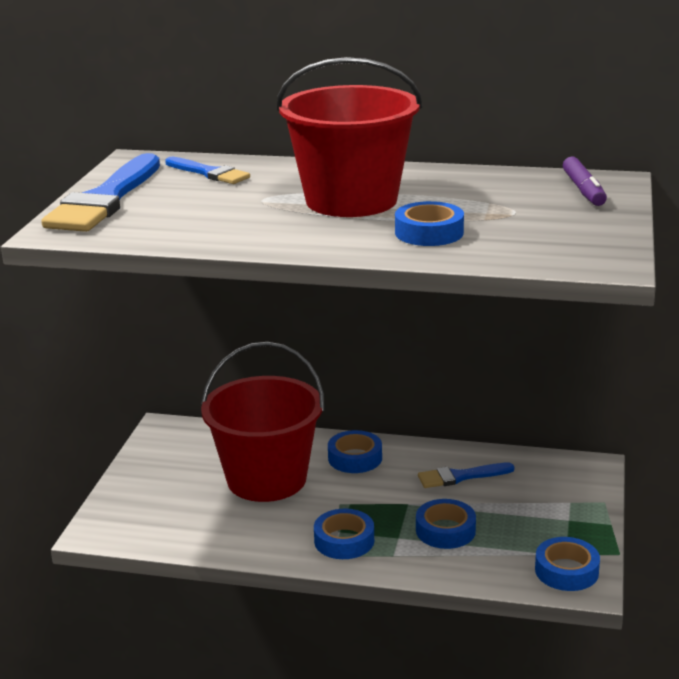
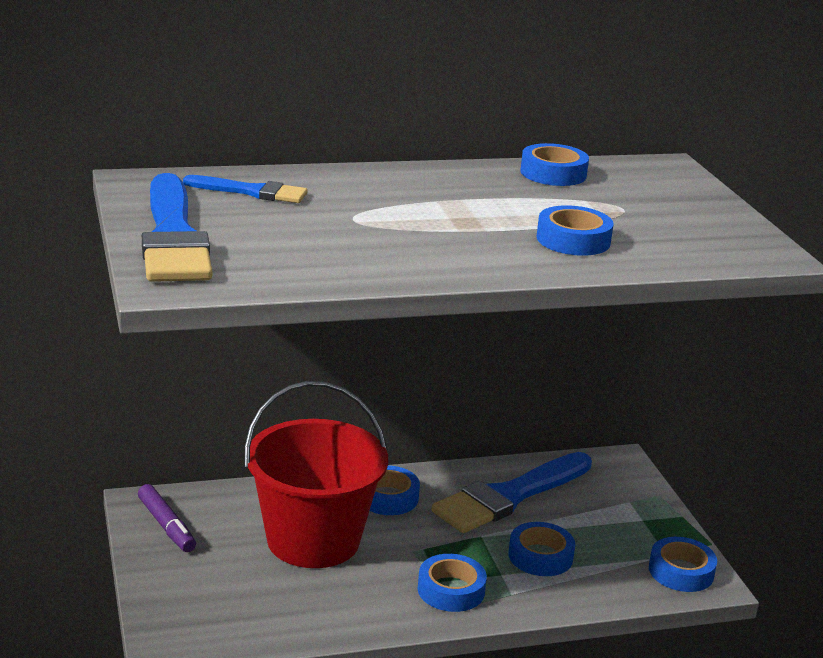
camera: 30 degrees left, 0 degrees up
red bucket [277,57,423,217] -> none
blue brush [418,463,515,488] -> blue brush [432,452,592,533], size x1.86
purple marker [563,156,607,206] -> purple marker moved to [138,484,196,552]
none -> blue tape [520,143,589,186]

